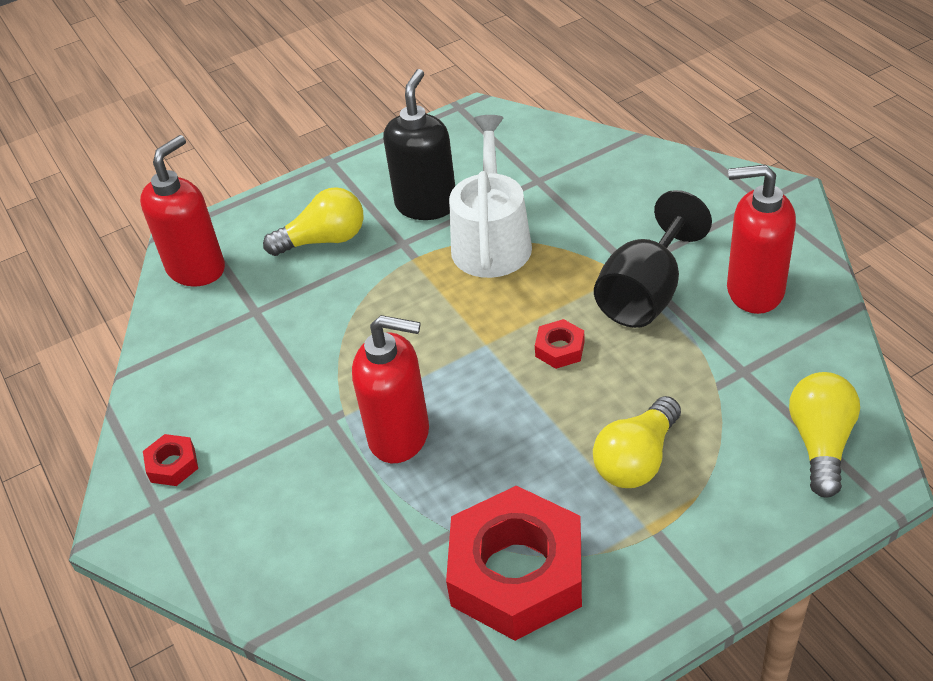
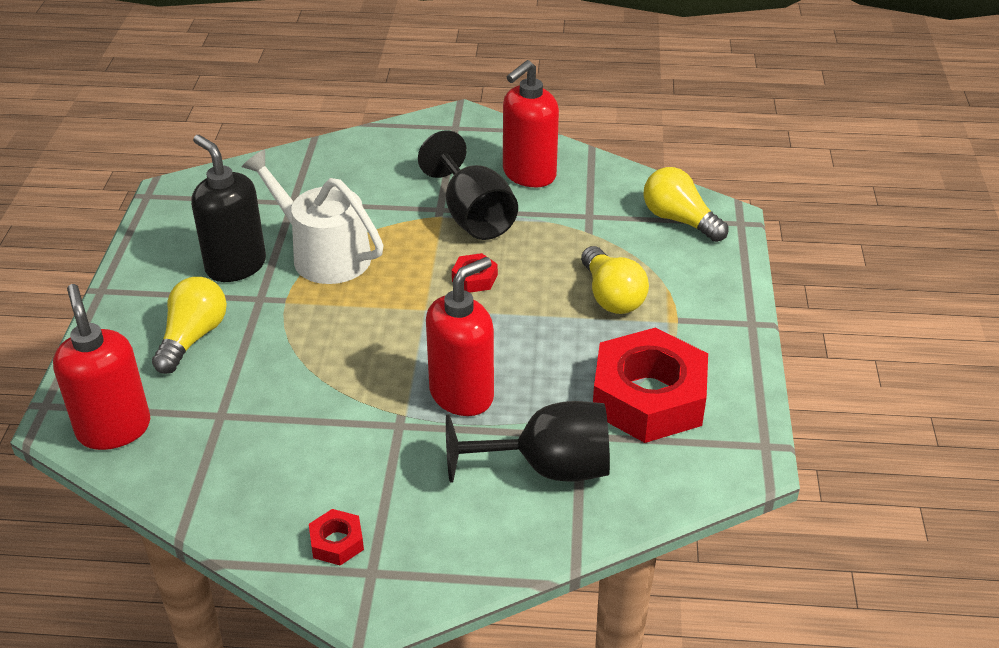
camera: 60 degrees left, 5 degrees down
none -> black goblet [446,401,610,483]

